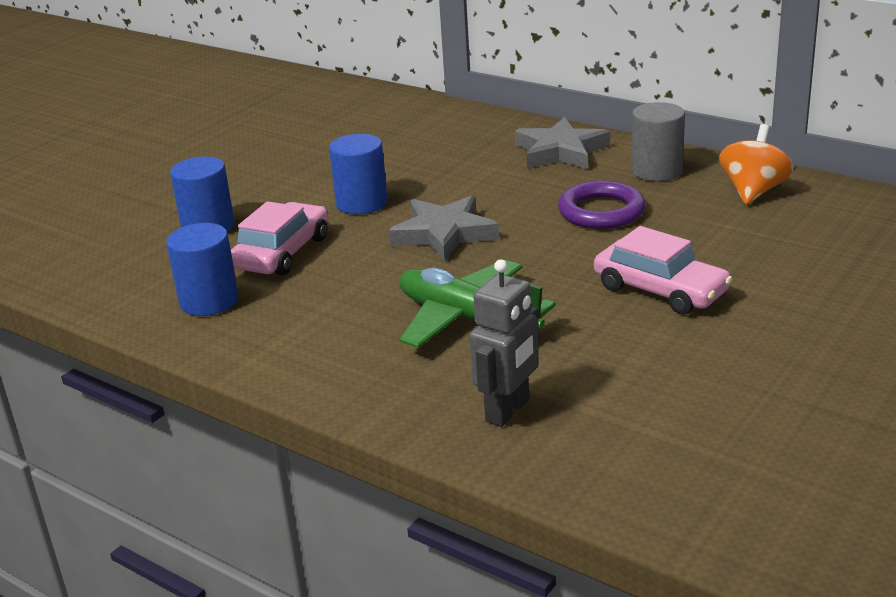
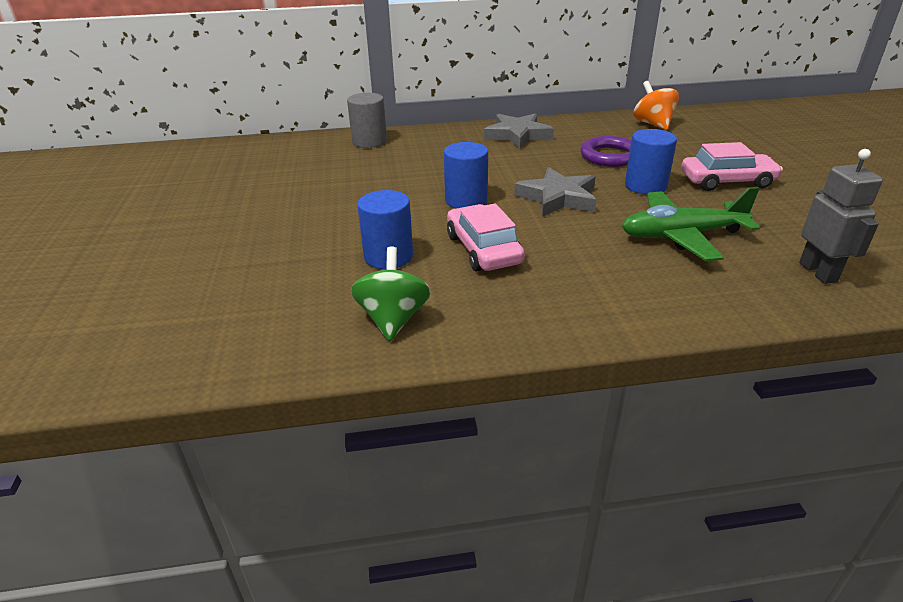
camera: 45 degrees left, 5 degrees up
blue cylinder [166,223,239,316] -> blue cylinder moved to [625,129,677,194]
grey cylinder [631,102,685,181] -> grey cylinder moved to [347,93,387,148]
none -> green spinning top [351,247,431,341]

